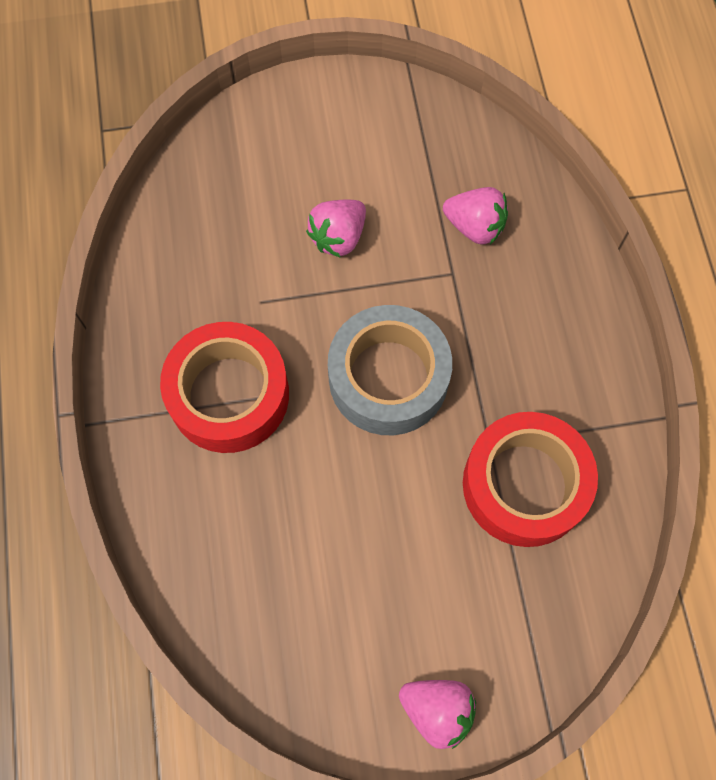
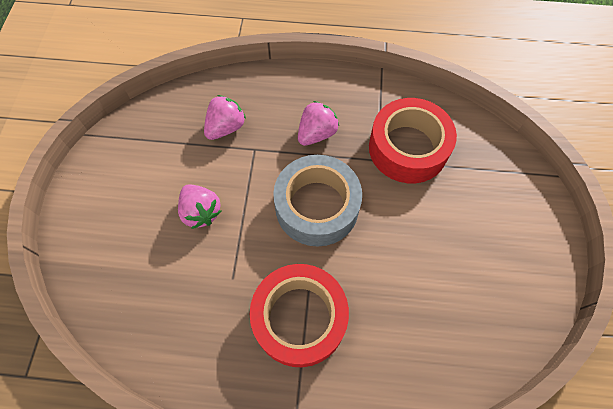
camera: 75 degrees left, 5 degrees down
pink strawberry [399,680,476,749] -> pink strawberry moved to [298,101,339,146]

